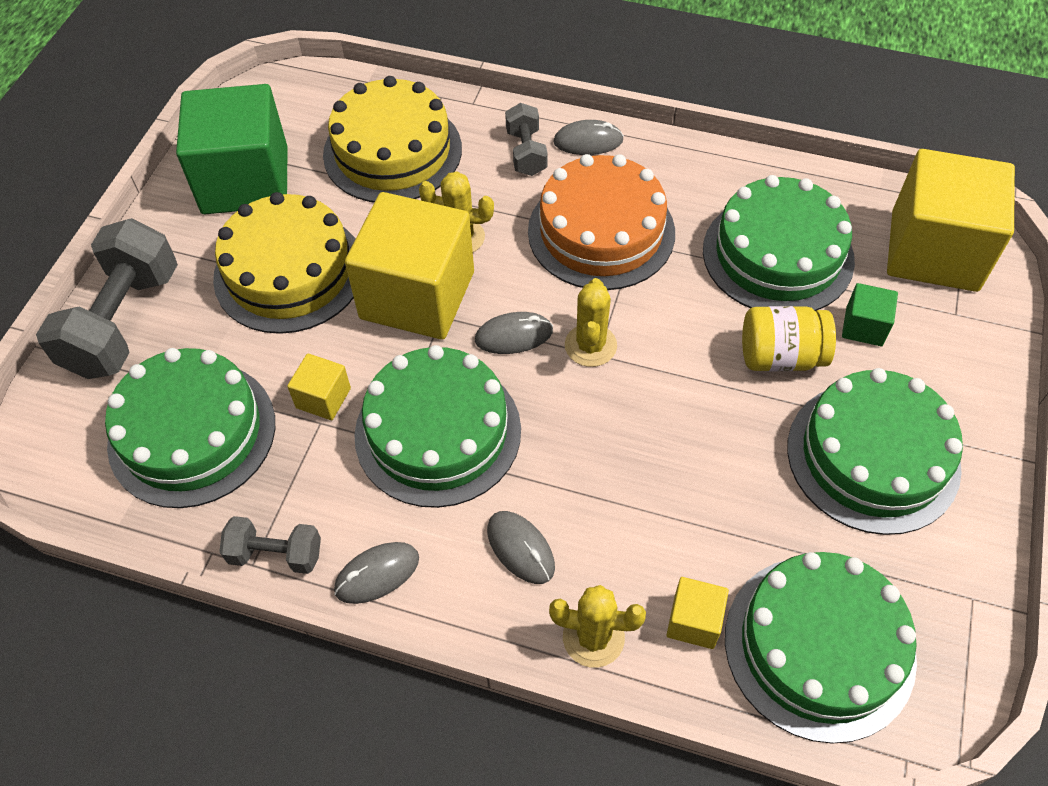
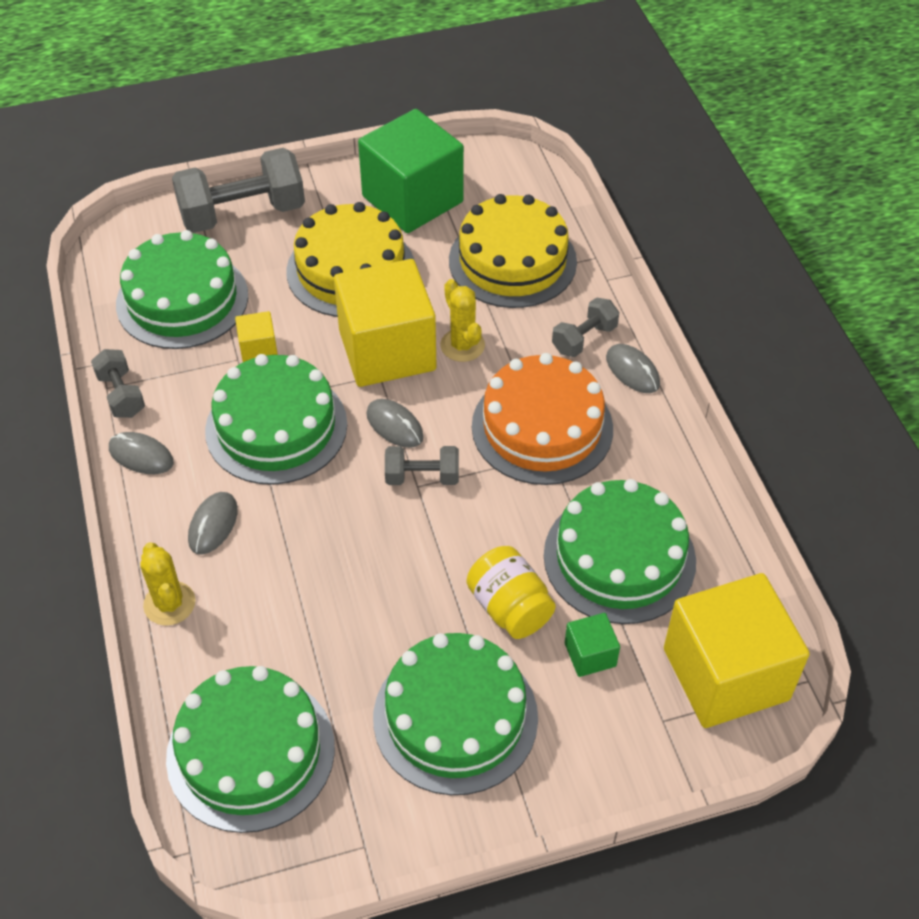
camera: 55 degrees right, 5 degrees down
yellow cactus [565,278,617,367] -> grey dumbbell [385,446,459,485]
yellow cube [667,577,729,649] -> none

